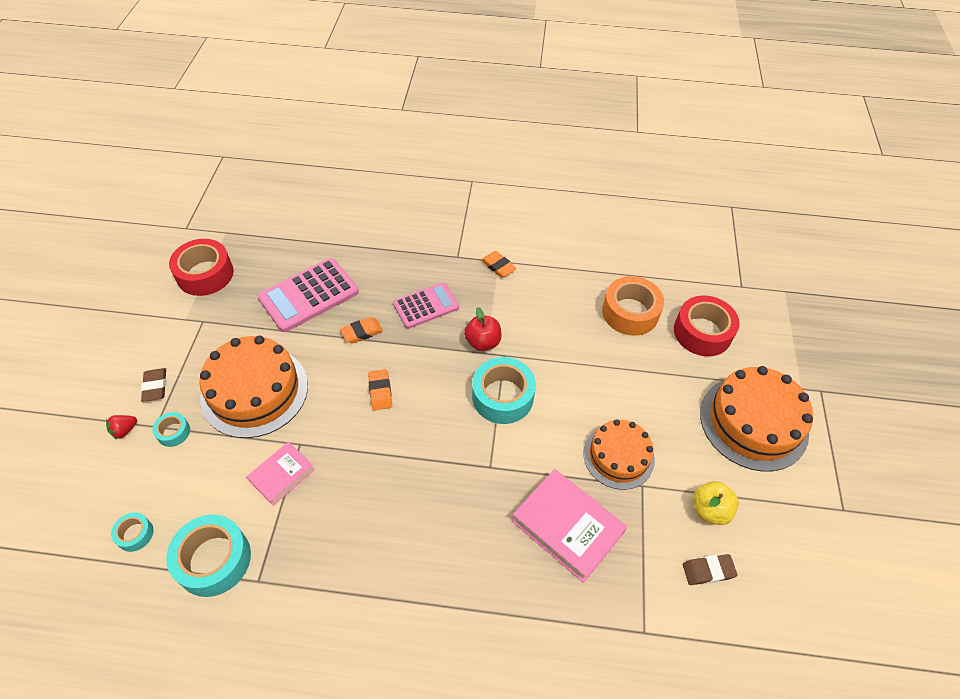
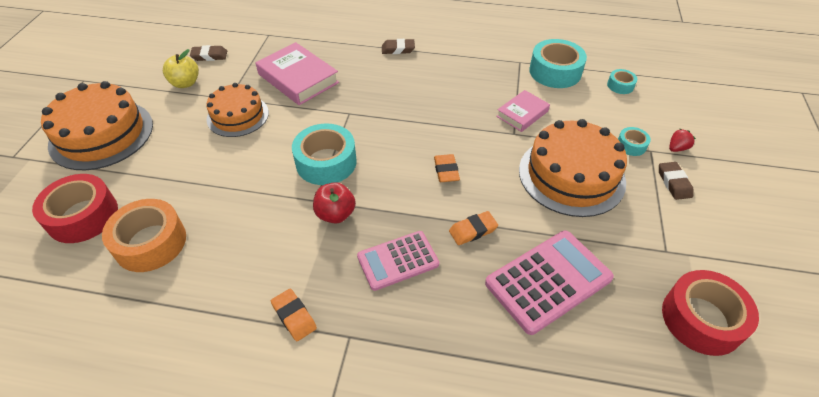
camera: 175 degrees left, 5 degrees down
none -> brown eraser [382,39,415,54]

